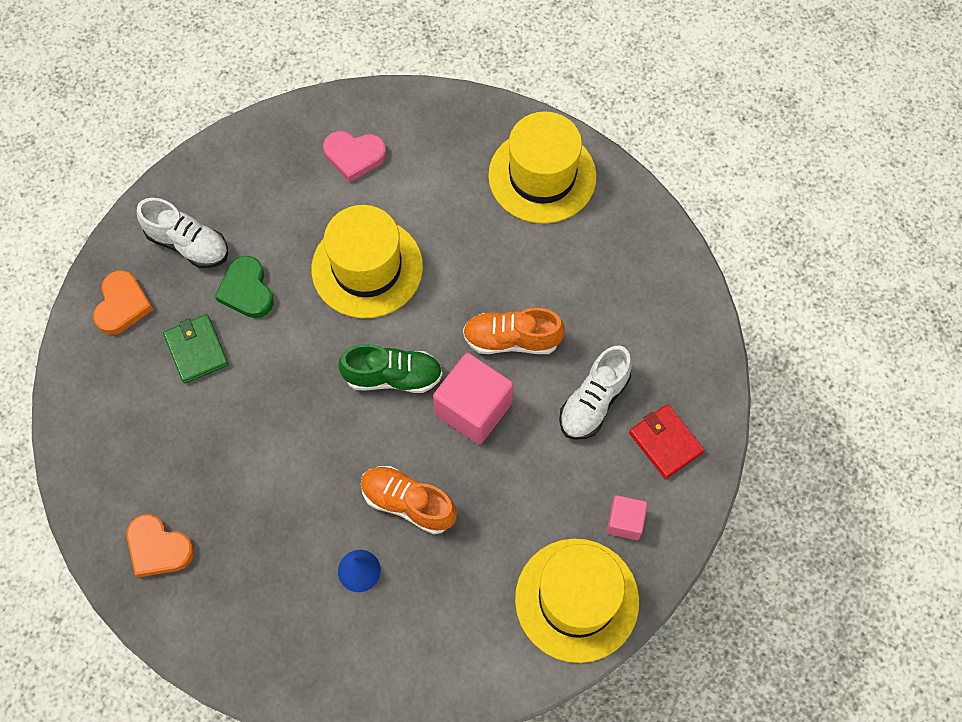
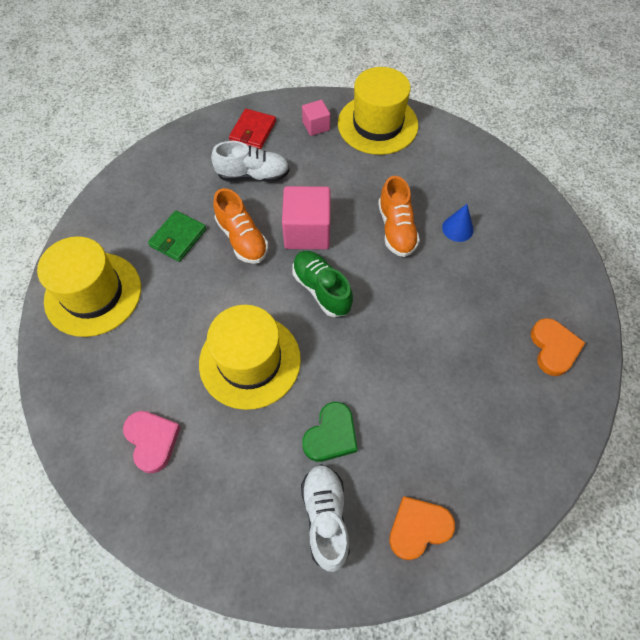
camera: 125 degrees left, 5 degrees down
green wallet [163,314,229,383] -> green wallet moved to [148,210,206,262]

